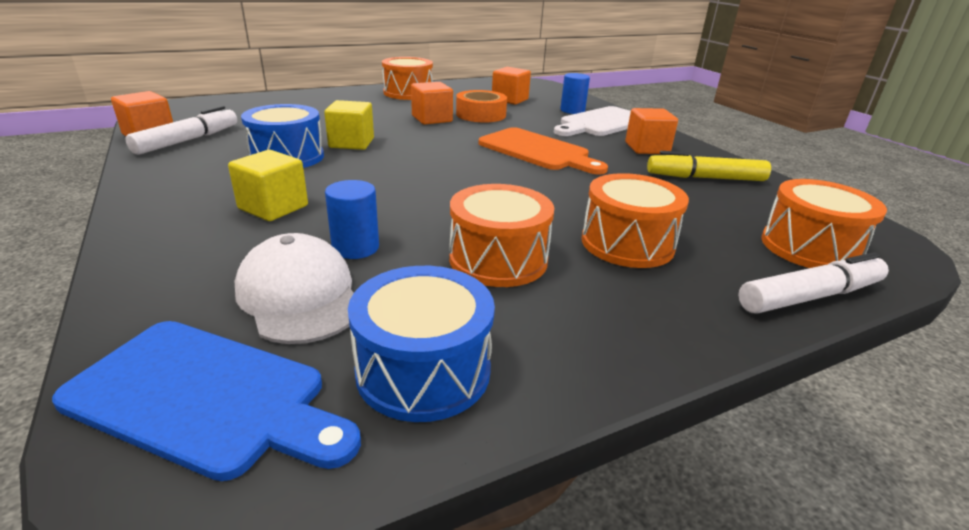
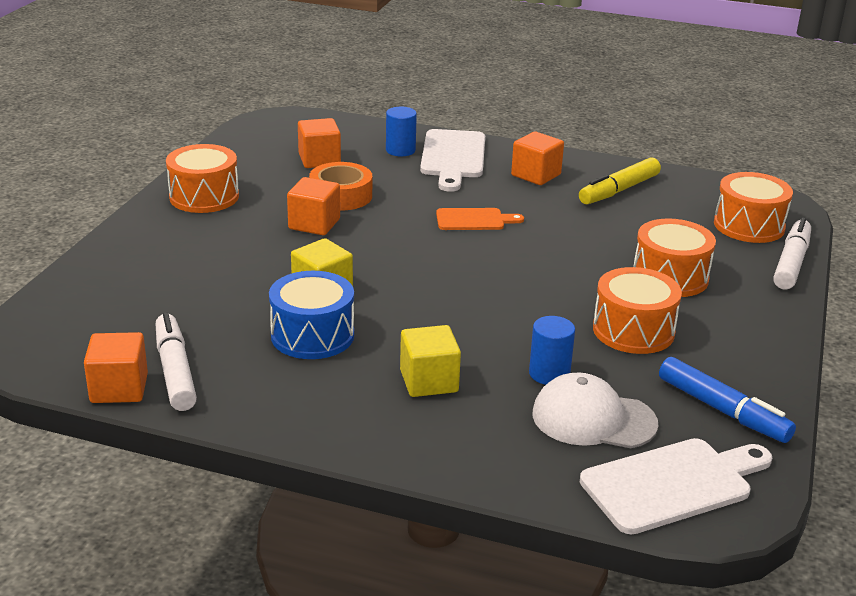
camera: 45 degrees left, 0 degrees up
blue cutting board [52,321,361,481] -> white cutting board [580,438,772,534]
blue drum [348,266,495,422] -> blue marker [659,357,796,443]
orange cutting board [479,127,608,175] -> orange cutting board [436,208,524,230], size x0.60

